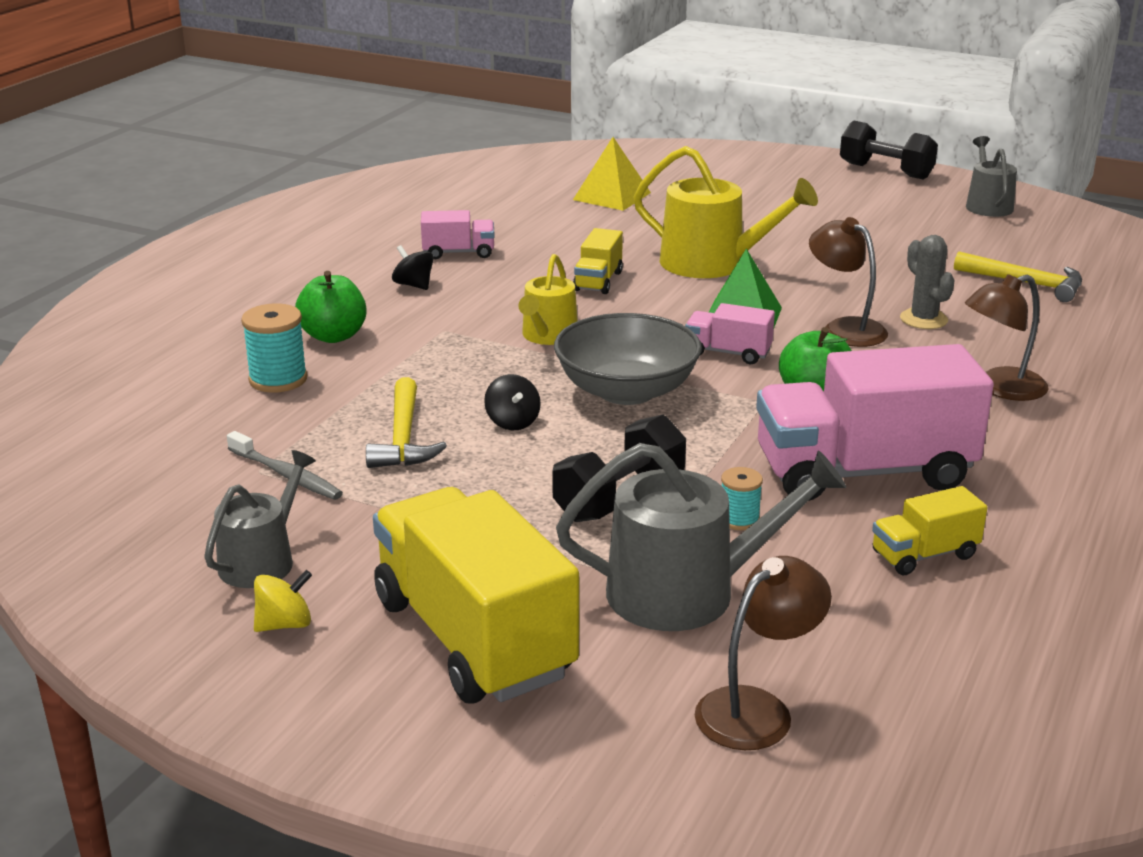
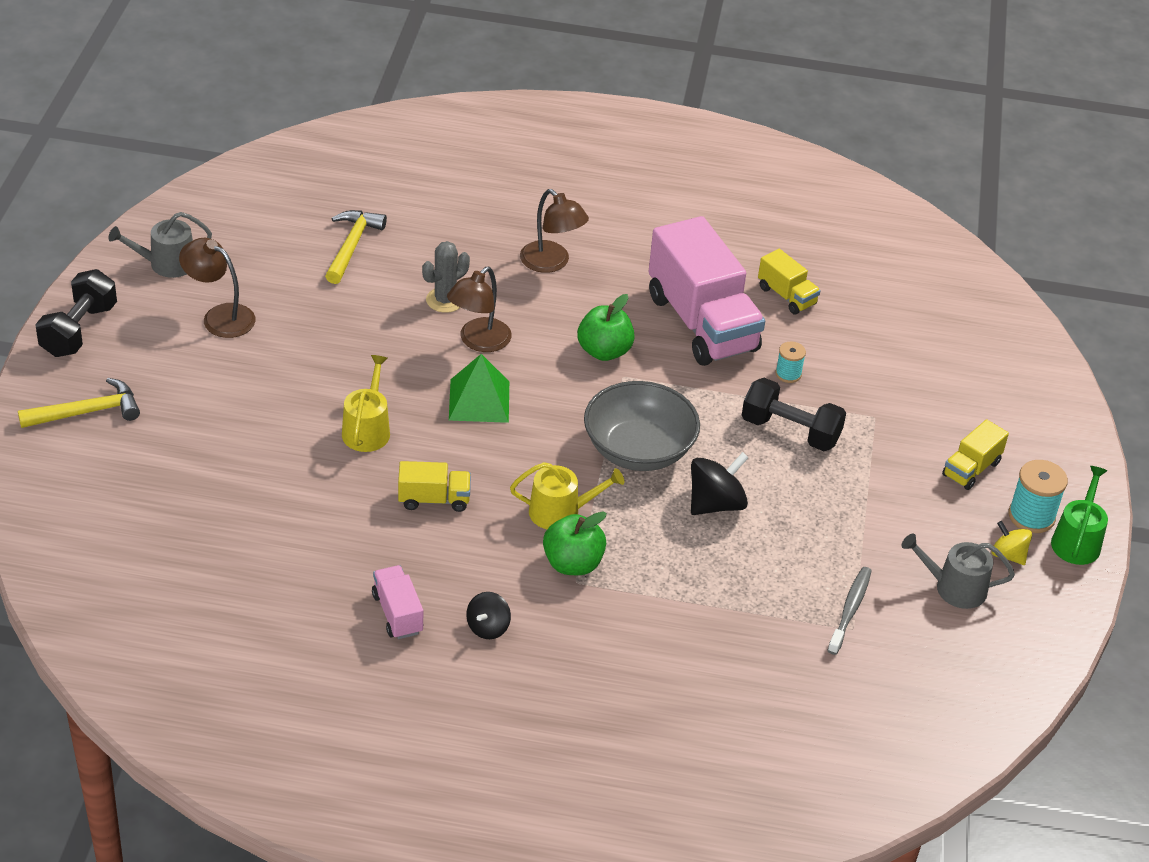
camera: 110 degrees left, 15 degrees up
turquoise spool [241,303,307,393] -> turquoise spool moved to [1008,460,1068,533]
green apple [295,271,367,343] -> green apple moved to [543,511,607,575]
yellow hammer [366,377,447,468] -> yellow hammer moved to [18,378,140,428]
yellow truck [373,487,579,704] -> yellow truck [942,419,1009,490], size x0.46
black spinning top [484,374,541,430] -> black spinning top [691,452,749,515], size x1.61
grey watering can [556,443,846,631] -> none
yellow pyramid [573,137,651,211] -> none
yellow watering can [633,146,818,278] -> yellow watering can [342,355,390,452], size x0.61
pink truck [685,303,775,364] -> none
brown lamp [695,556,832,750] -> brown lamp moved to [179,238,255,338]
none -> green watering can [1051,466,1108,565]

